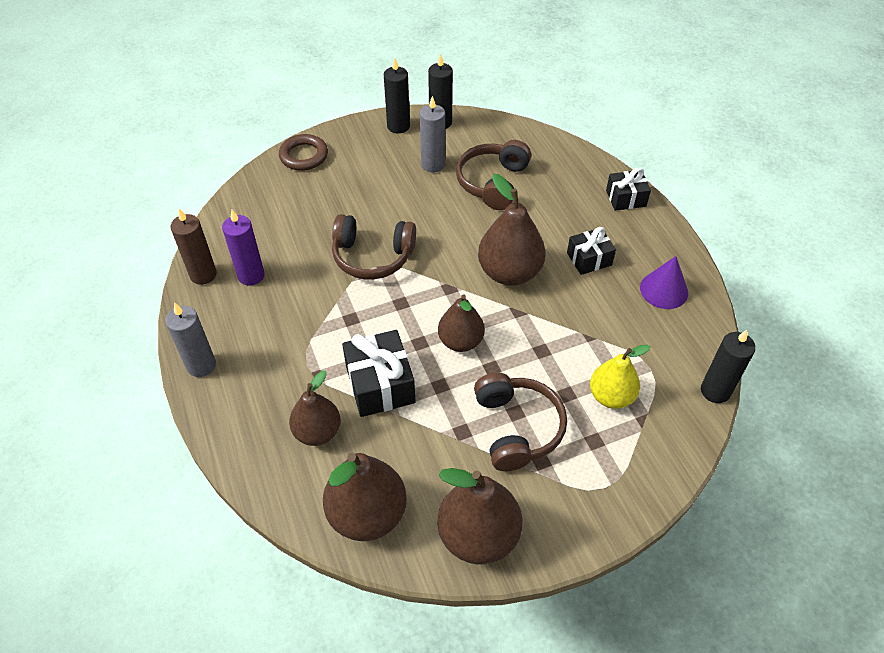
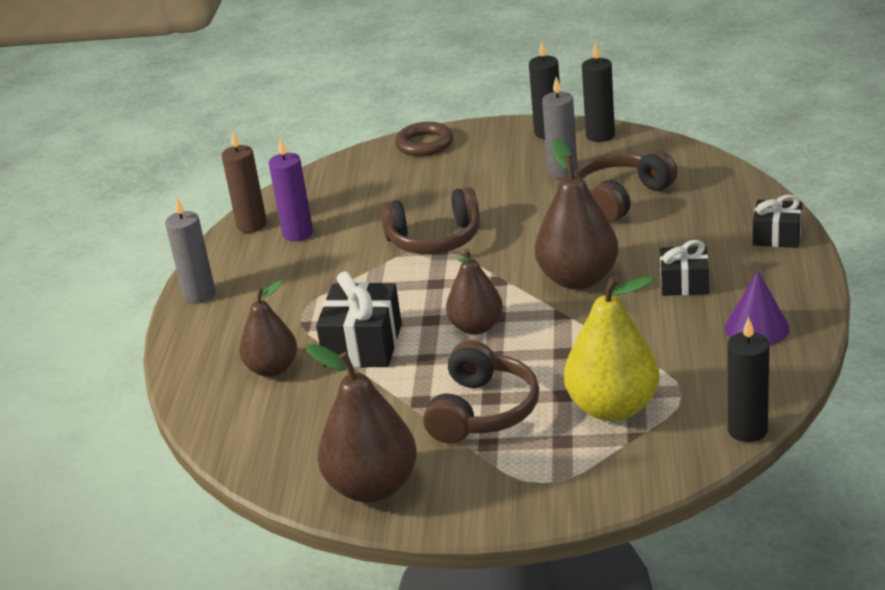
camera: 30 degrees right, 20 degrees down
brown pear [323,453,407,541] -> none
brown headphones [332,214,416,280] -> brown headphones turned 45 degrees counterclockwise [380,187,480,254]
yellow pear [590,345,651,409] -> yellow pear [564,276,660,421], size x1.52

